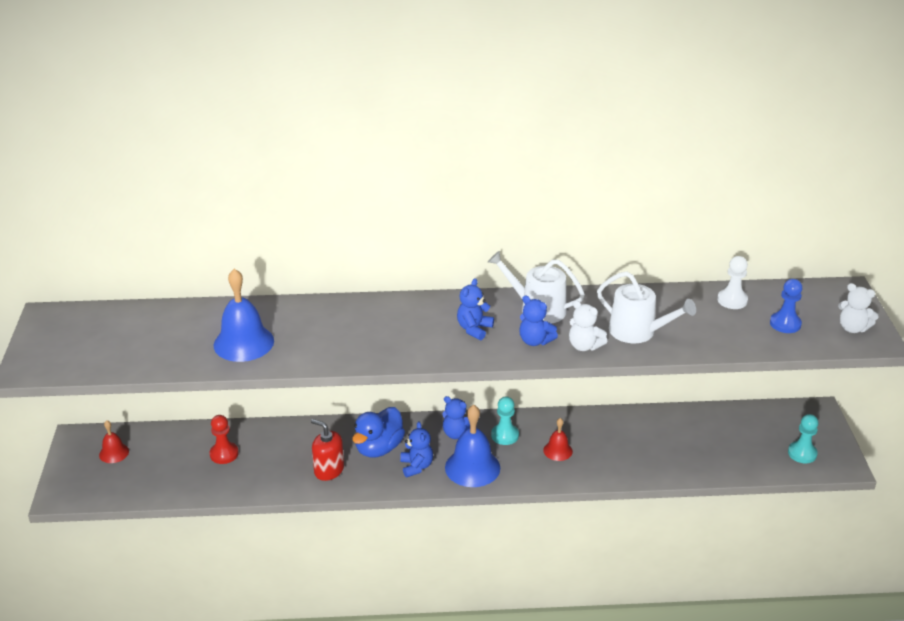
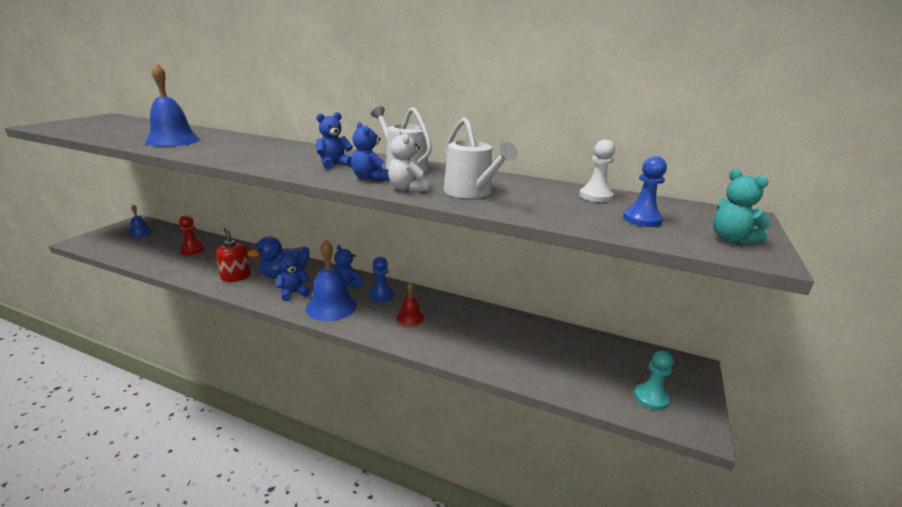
camera: 25 degrees right, 10 degrees down
red bell [99,420,129,463] -> blue bell [129,204,152,237]
blue teddy bear [400,422,433,477] -> blue teddy bear turned 135 degrees counterclockwise [276,252,311,301]
turquoise pawn [491,396,519,445] -> blue pawn [369,257,393,302]
white teddy bear [838,283,879,333] -> turquoise teddy bear [713,169,771,245]

